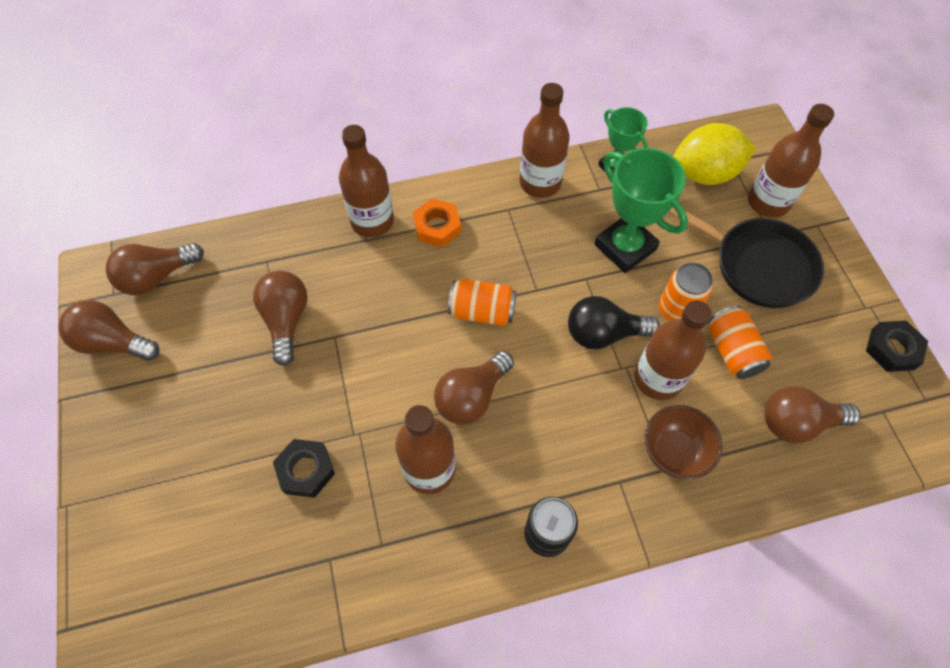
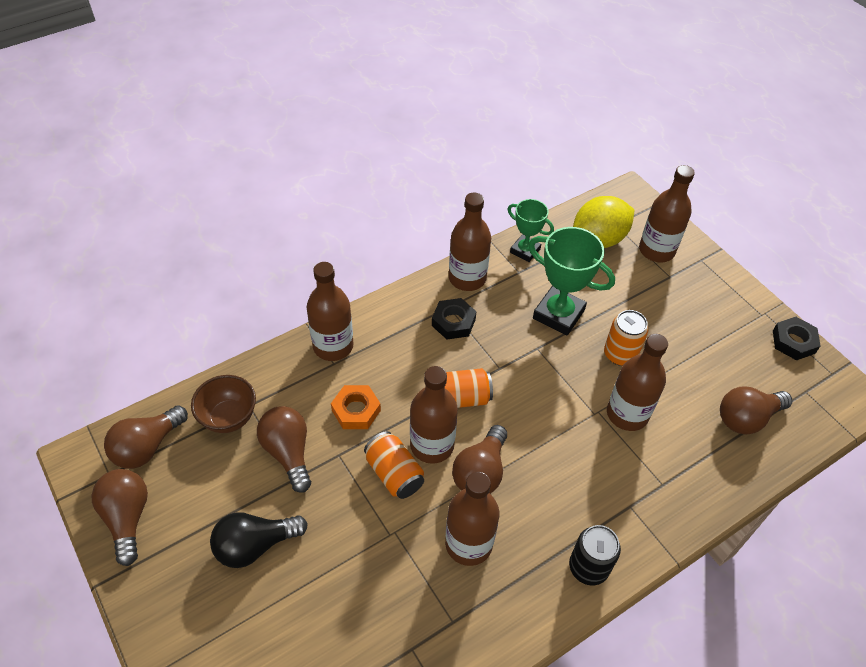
camera: 20 degrees left, 10 degrees down
brown light bulb [58,300,159,361] -> brown light bulb turned 75 degrees clockwise [91,469,148,566]
black nut [273,439,335,498] -> black nut moved to [432,298,477,340]
orange nut [413,199,461,247] -> orange nut moved to [331,385,381,429]
black light bulb [568,296,660,350] -> black light bulb moved to [210,512,308,568]
brown bowl [645,405,723,479] -> brown bowl moved to [191,375,256,433]
black pan [668,207,824,308] -> none
orange can [708,305,772,379] -> orange can moved to [364,431,424,499]
none -> brown bottle [410,366,458,464]

